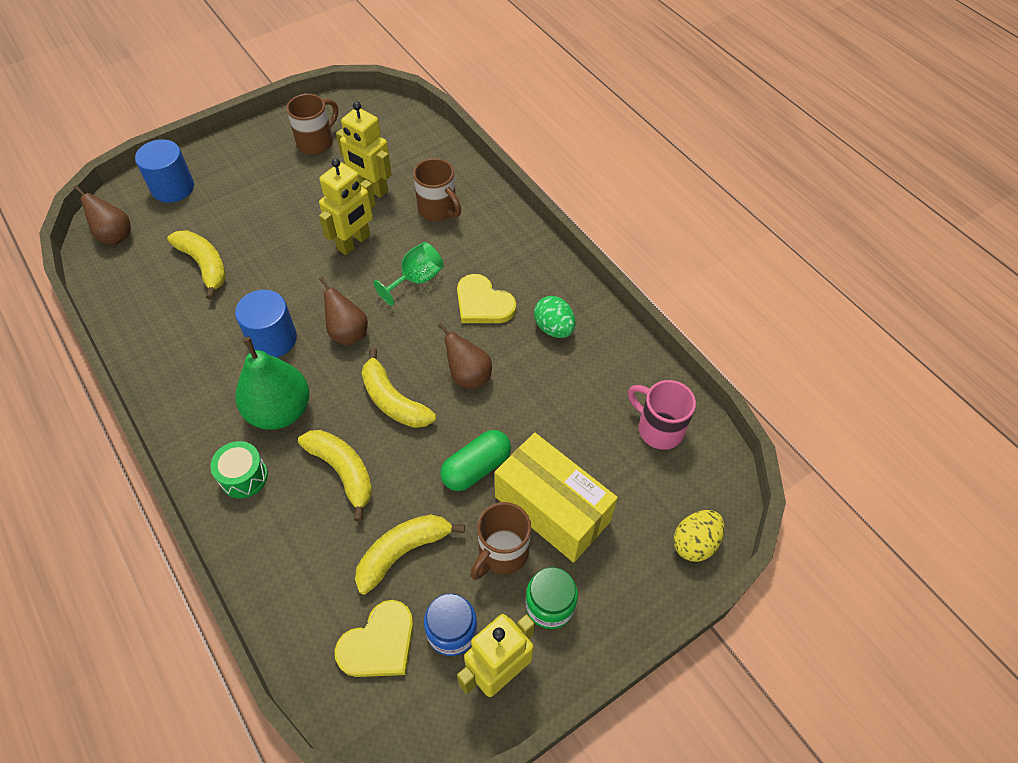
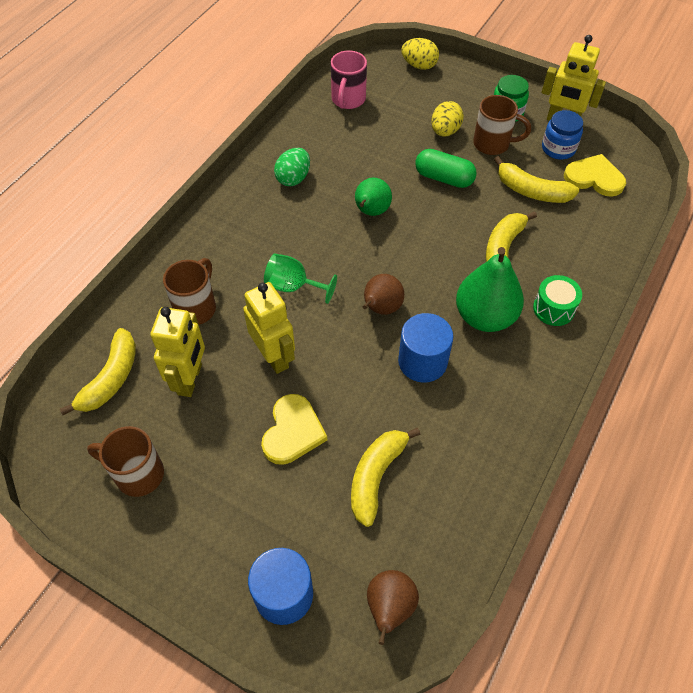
camera: 115 degrees left, 0 degrees up
yellow robot [319,158,376,255] -> yellow robot turned 45 degrees clockwise [243,282,295,374]
yellow banana [362,348,436,428] -> yellow banana moved to [60,328,136,415]
brown pear [438,323,492,389] -> green pear [355,178,392,216]
yellow heart [457,274,516,323] -> yellow heart moved to [261,394,327,465]
yellow box [495,432,618,563] -> yellow egg [431,101,464,137]

